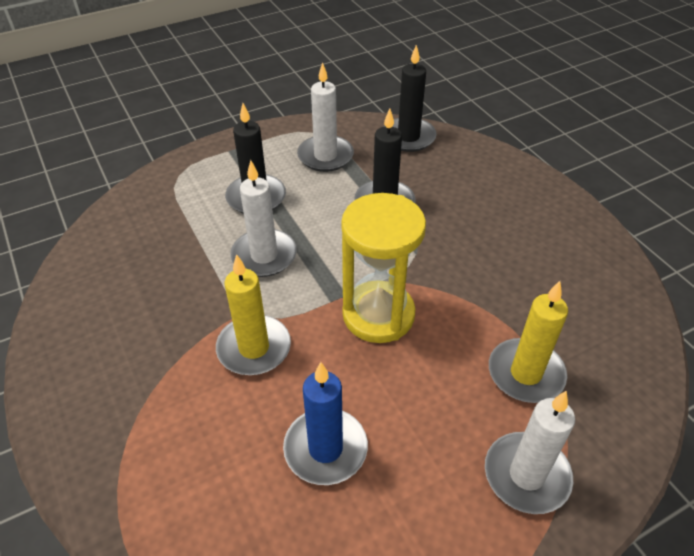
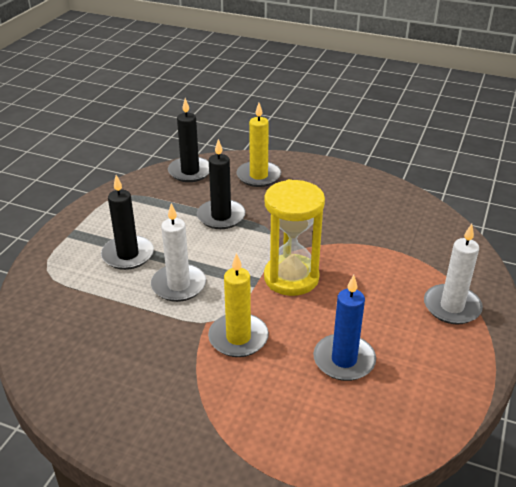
camera: 40 degrees left, 10 degrees down
white candle [297,62,354,172] -> none
yellow candle [489,281,568,403] -> yellow candle moved to [236,103,281,187]

